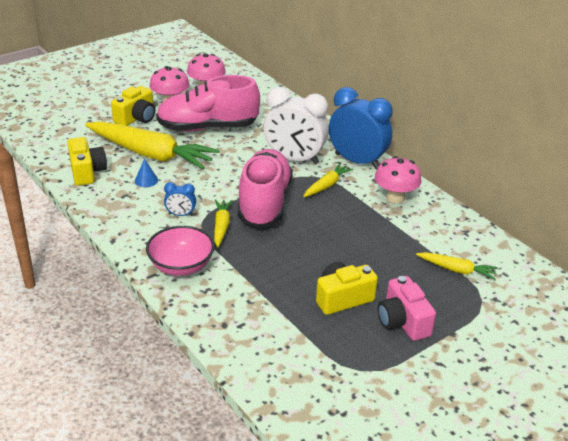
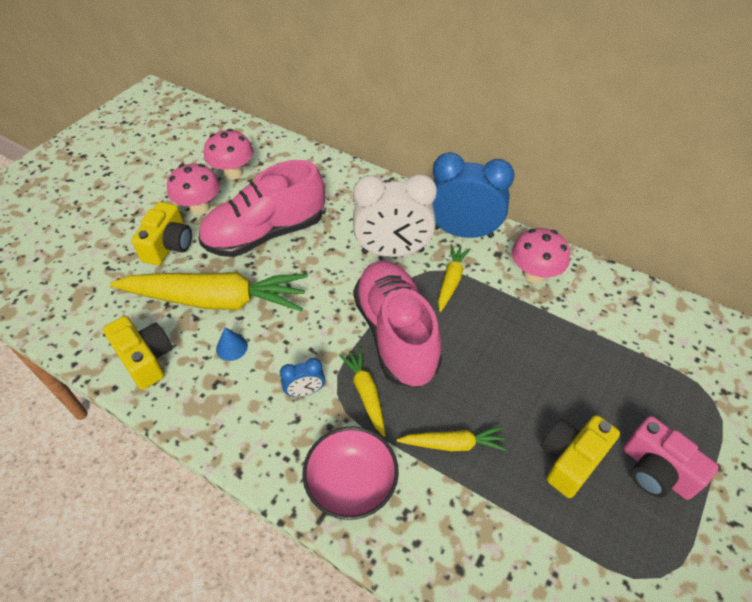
camera: 20 degrees left, 15 degrees up
yellow carrot [416,252,498,280] -> yellow carrot moved to [397,427,507,451]

